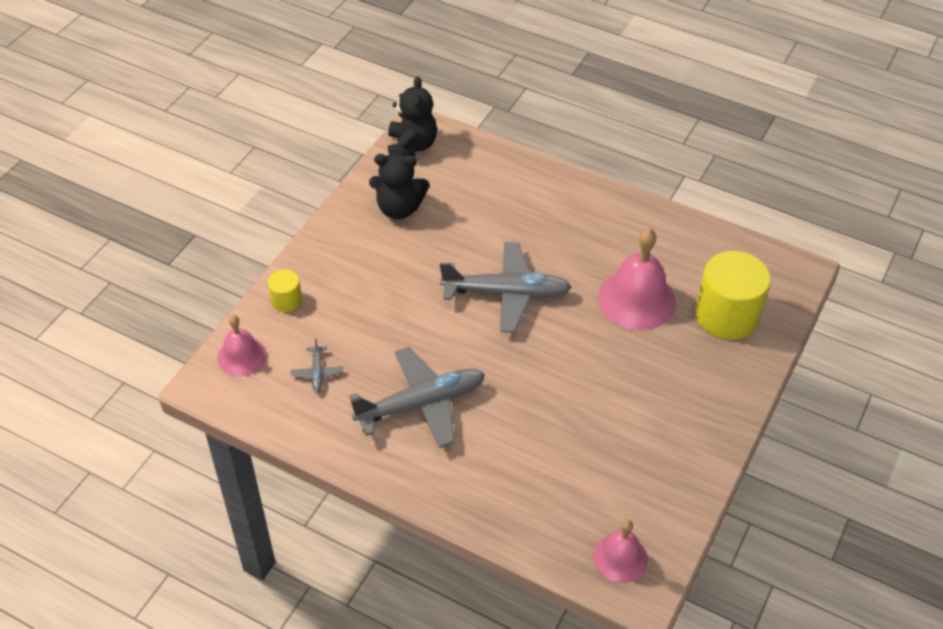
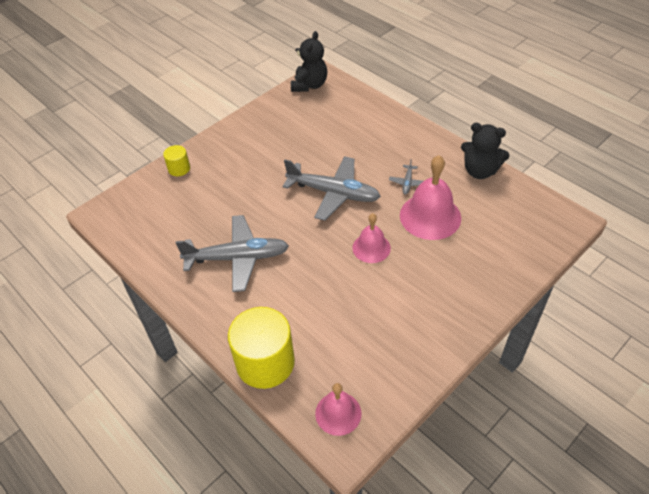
camera: 20 degrees right, 0 degrees up
pink bell [217,315,266,376] -> pink bell moved to [352,213,391,263]
grey plane [291,339,343,393] -> grey plane moved to [389,159,423,194]
black teddy bear [369,153,430,220] -> black teddy bear moved to [461,123,509,179]
yellow cylinder [695,251,771,340] -> yellow cylinder moved to [228,307,295,389]

